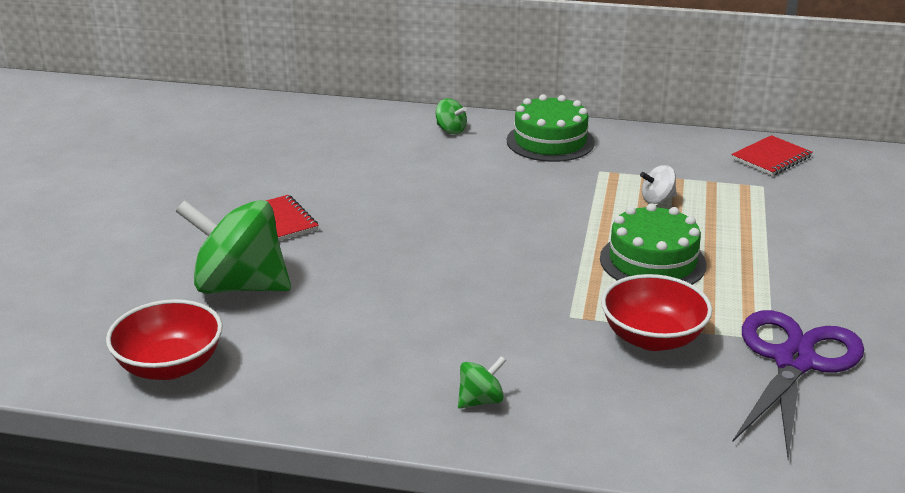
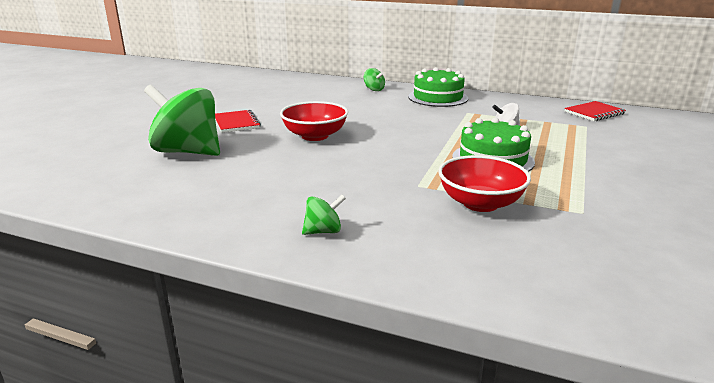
camera: 10 degrees right, 5 degrees down
red bowl [106,299,222,380] -> red bowl moved to [280,101,348,141]
purple scissors [733,310,864,459] -> none

